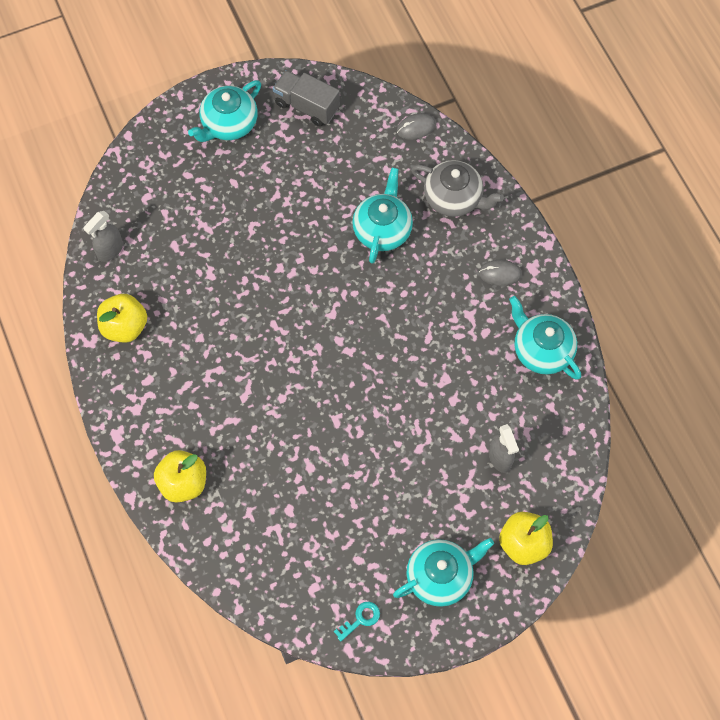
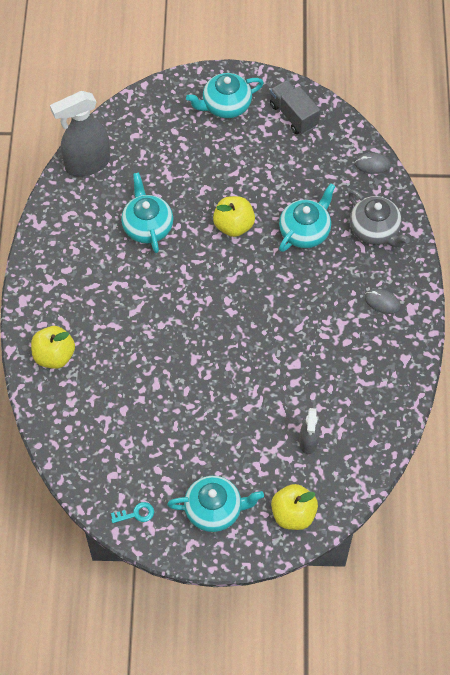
camera: 25 degrees right, 5 degrees down
grey spray bottle [83,211,123,262] -> grey spray bottle [50,91,110,177], size x1.84
yellow apple [97,294,147,343] -> yellow apple moved to [213,196,255,237]
turquoise teapot [509,296,581,380] -> turquoise teapot moved to [121,172,173,253]

